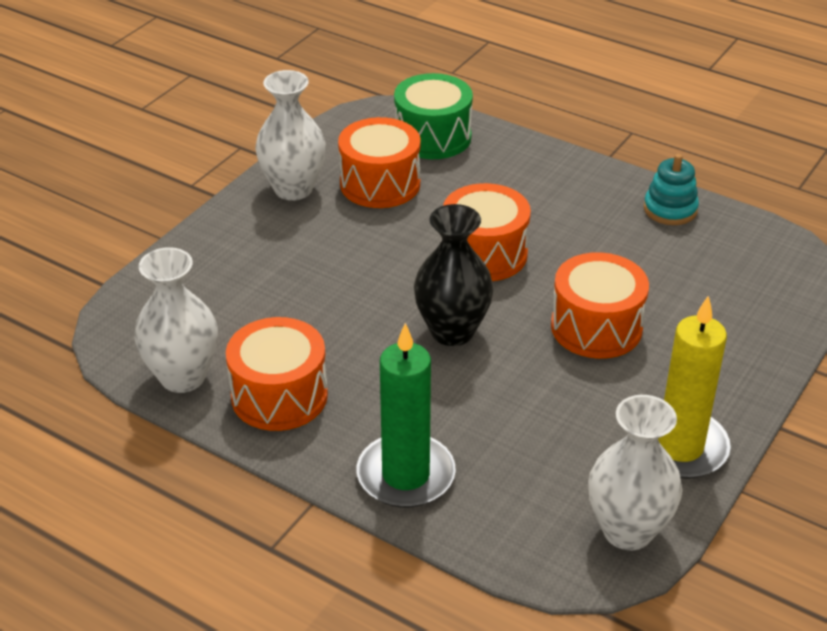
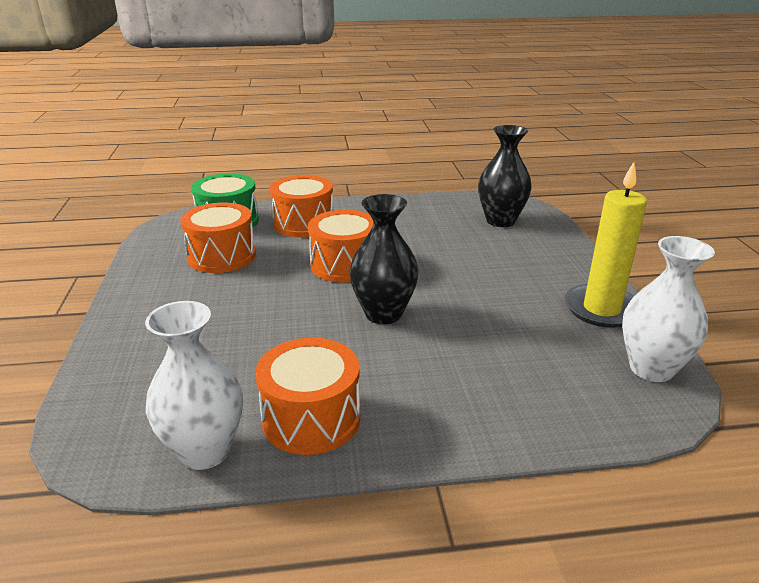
camera: 40 degrees left, 10 degrees down
white vase [255,70,326,200] -> none
green candle [357,323,456,508] -> none
orange drum [551,252,649,359] -> orange drum moved to [270,175,333,237]
turquoise stacking toy [644,154,699,225] -> none
none -> black vase [478,125,532,227]

